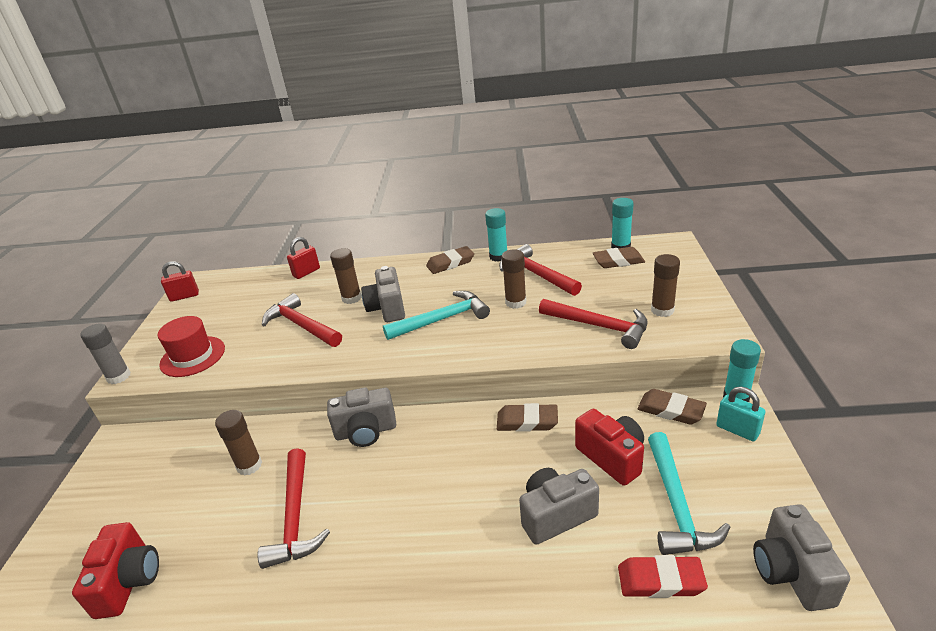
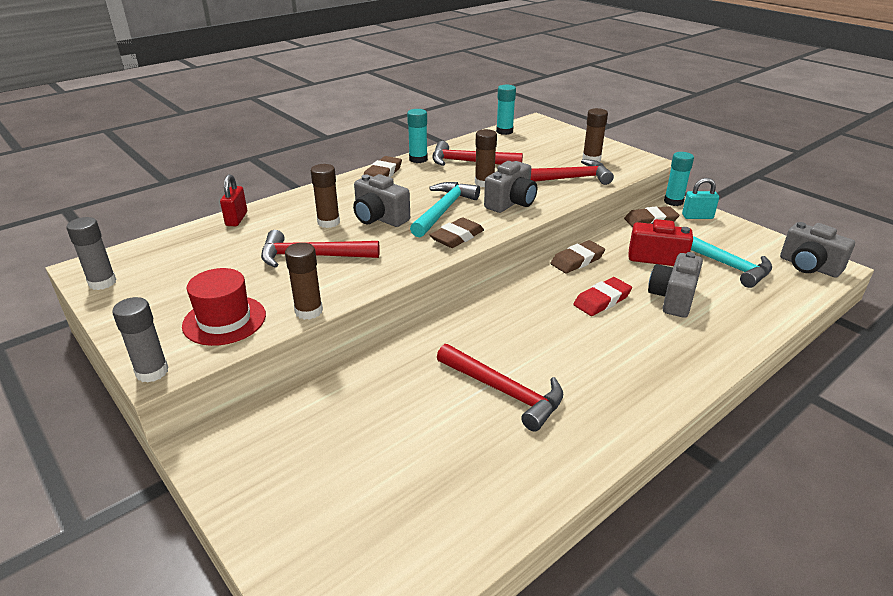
camera: 45 degrees left, 0 degrees up
red camera [72,522,159,619] -> none
red padlock [161,261,199,302] -> grey glue stick [66,217,117,290]
brown glue stick [215,410,262,476] -> brown glue stick moved to [285,243,323,320]
grey camera [327,387,396,447] -> grey camera moved to [484,161,537,213]
brown eraser [592,247,645,268] -> brown eraser moved to [430,217,484,248]
red eraser [618,555,708,598] -> red eraser moved to [573,277,632,316]

